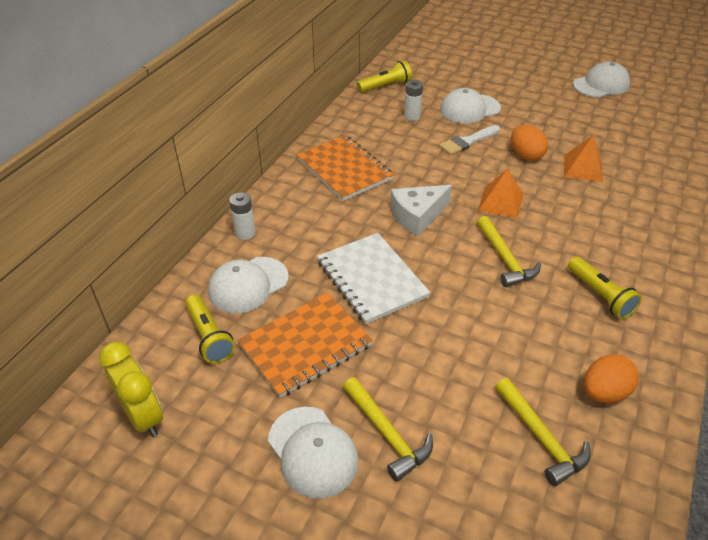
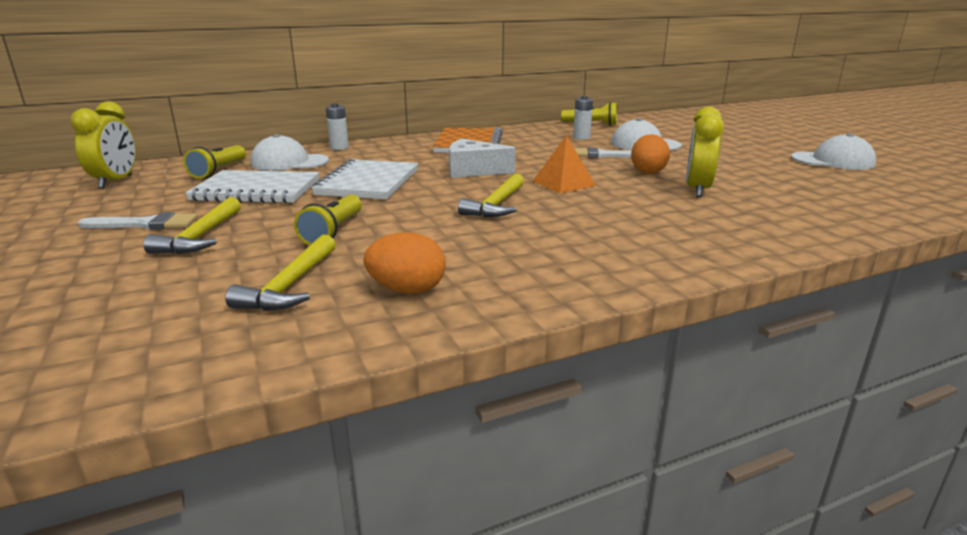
camera: 40 degrees right, 20 degrees down
orange notebook [237,293,373,398] -> white notebook [185,170,319,204]
white cap [268,407,359,499] -> white brush [78,212,198,230]
orange pyramid [564,135,603,182] -> yellow clock [686,106,724,197]
yellow flashlight [568,257,642,319] -> yellow flashlight moved to [294,195,362,245]

